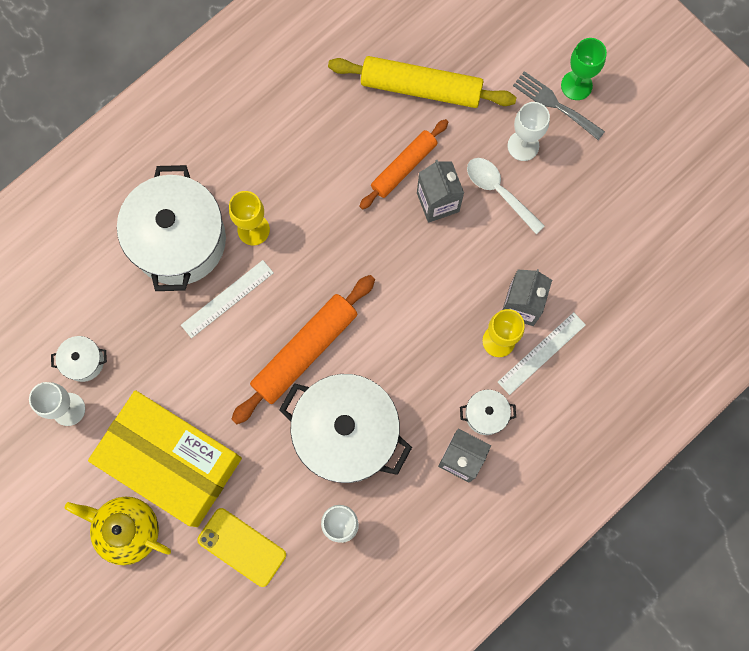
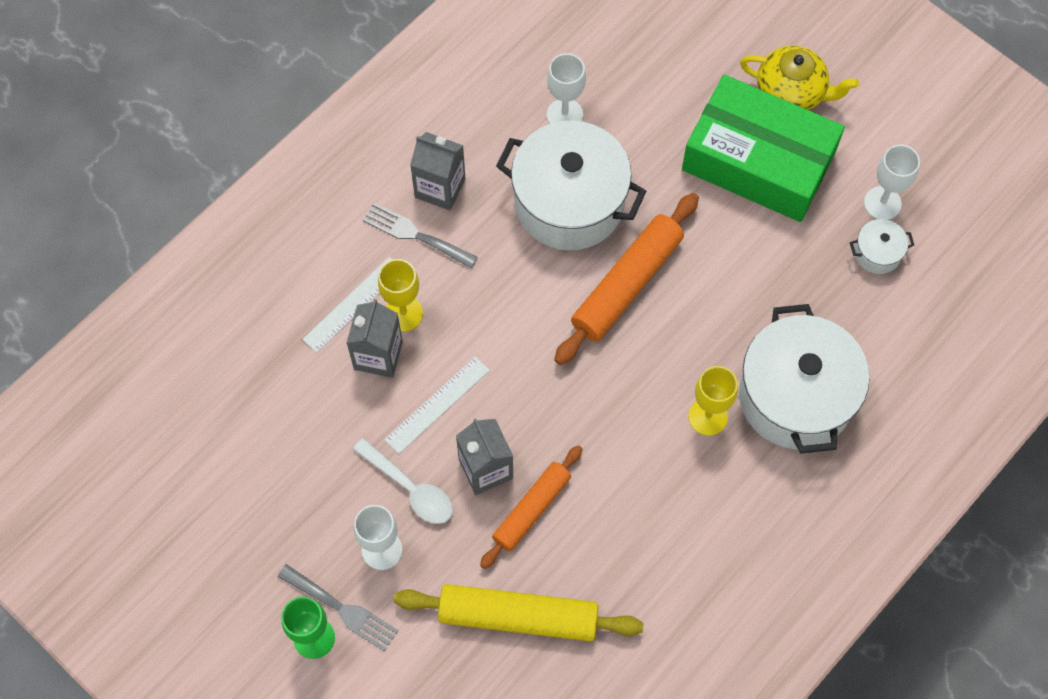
camera: 175 degrees right, 10 degrees down
yellow box [88,390,242,527] -> green box [682,75,845,222]
white ruler [181,260,274,338] -> white ruler moved to [384,357,490,454]
yellow phone [197,508,286,587] -> none
white pot [460,390,516,435] -> grey fork [363,202,478,268]

